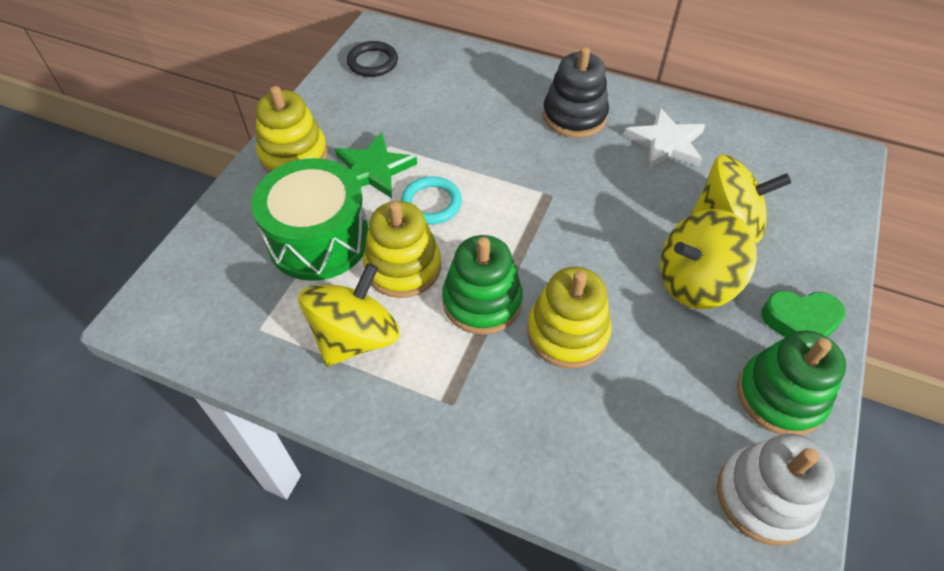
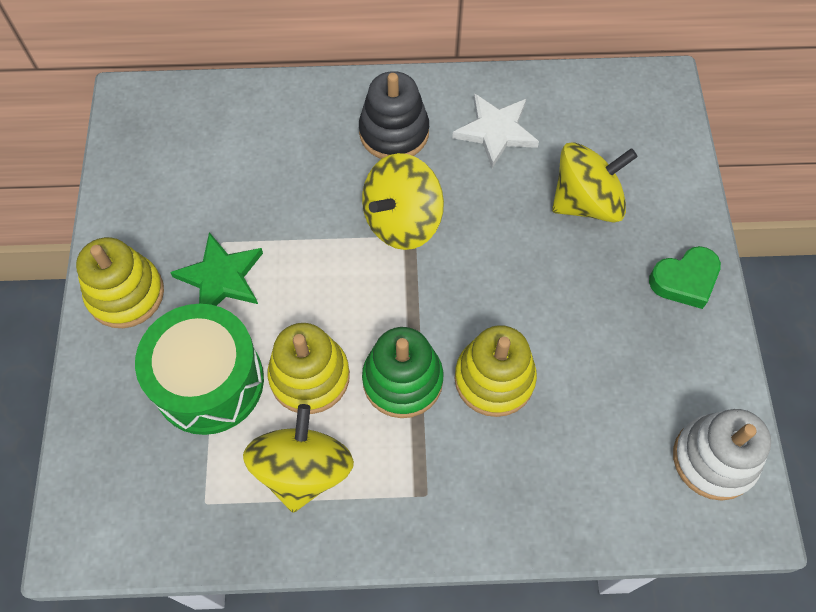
camera: 25 degrees left, 10 degrees up
black ring [347,41,398,77] -> none
turquoise ring [401,176,462,224] -> none
yellow spinning top [660,209,757,309] -> yellow spinning top moved to [362,153,444,250]
green stacking toy [737,330,846,435] -> none

